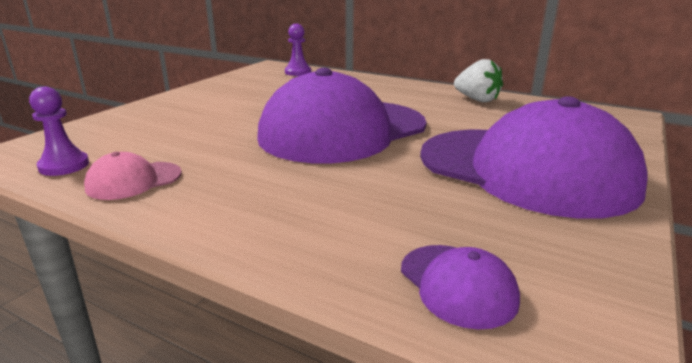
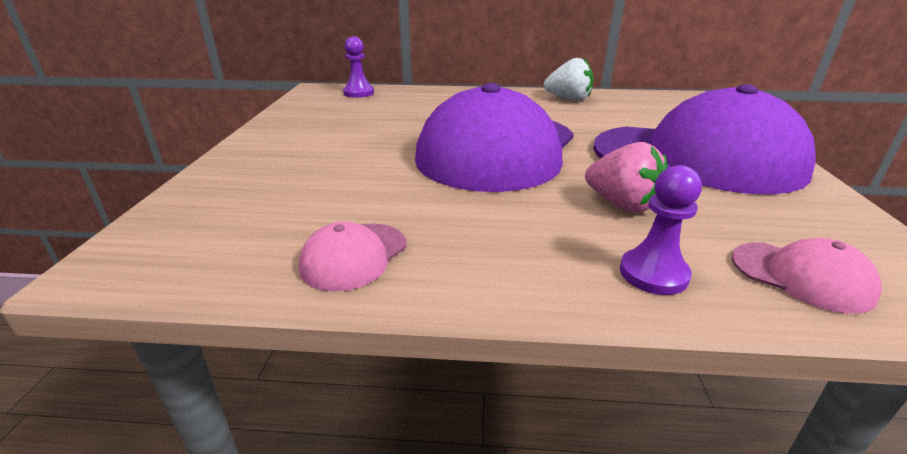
camera: 25 degrees left, 5 degrees up
purple pawn [29,87,89,176] -> purple pawn moved to [620,165,702,295]
purple cap [401,245,520,330] -> pink cap [732,238,882,314]
none -> pink strawberry [585,142,667,213]

